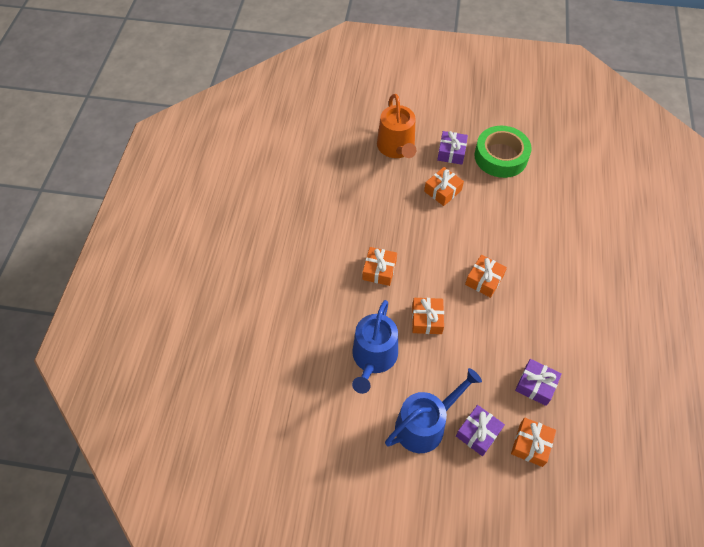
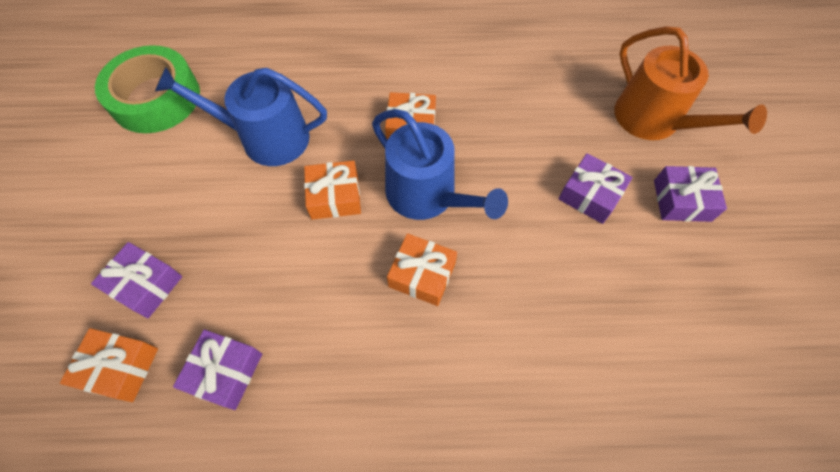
camera: 80 degrees right, 5 degrees up
orange watering can [377,94,416,158] -> orange watering can turned 105 degrees counterclockwise [614,26,767,140]
blue watering can [385,368,482,453] -> blue watering can moved to [372,109,508,220]
orange gift [424,167,464,206] -> purple gift [559,153,633,224]
green tape [475,126,532,178] -> green tape moved to [95,45,200,133]

